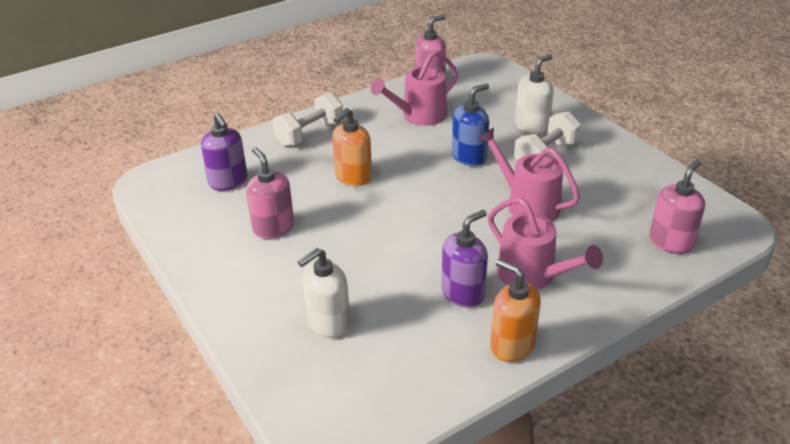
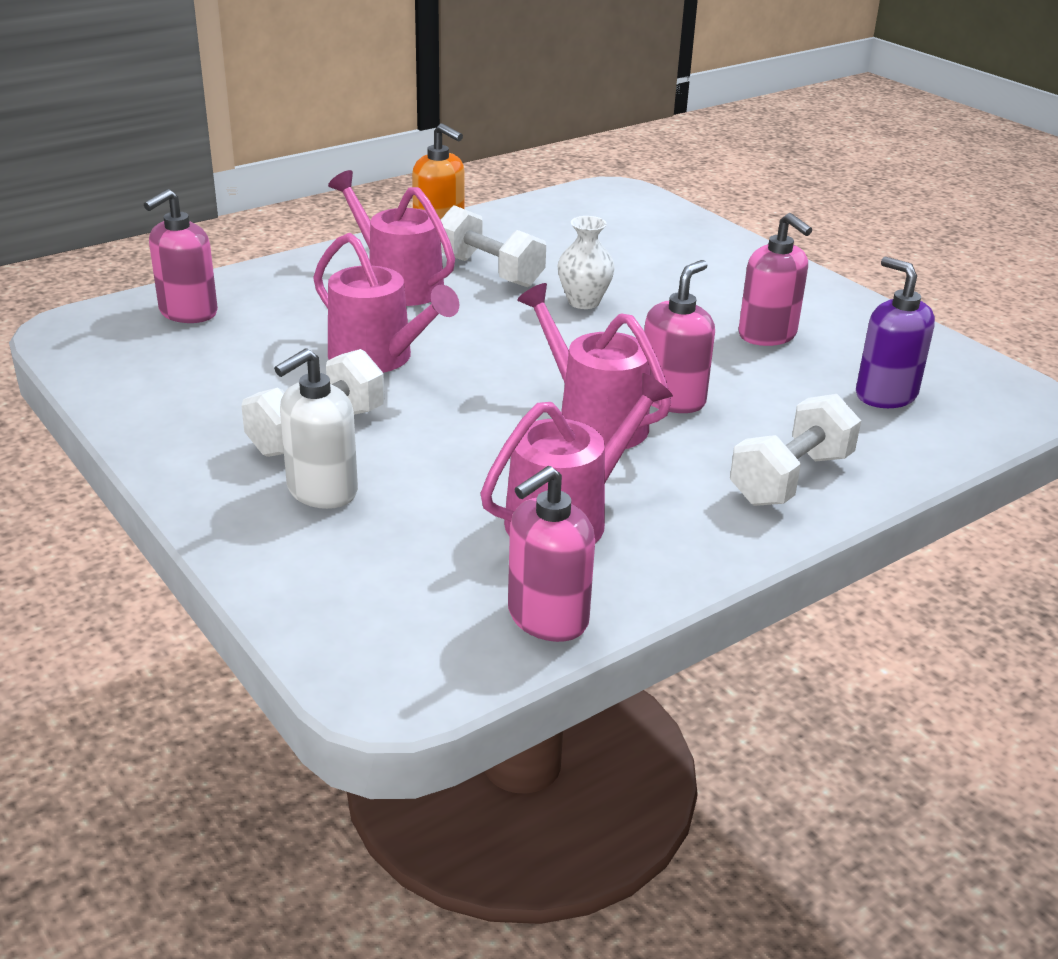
camera: 175 degrees right, 5 degrees down
white soap dispenser [298,248,350,338] -> none
orange soap dispenser [332,108,372,186] -> pink soap dispenser [644,260,715,413]
purple soap dispenser [442,210,488,308] -> white dumbbell [441,205,546,287]
blue soap dispenser [452,83,489,166] -> none
none -> pink watering can [518,283,671,449]
none -> white vase [557,216,615,309]

